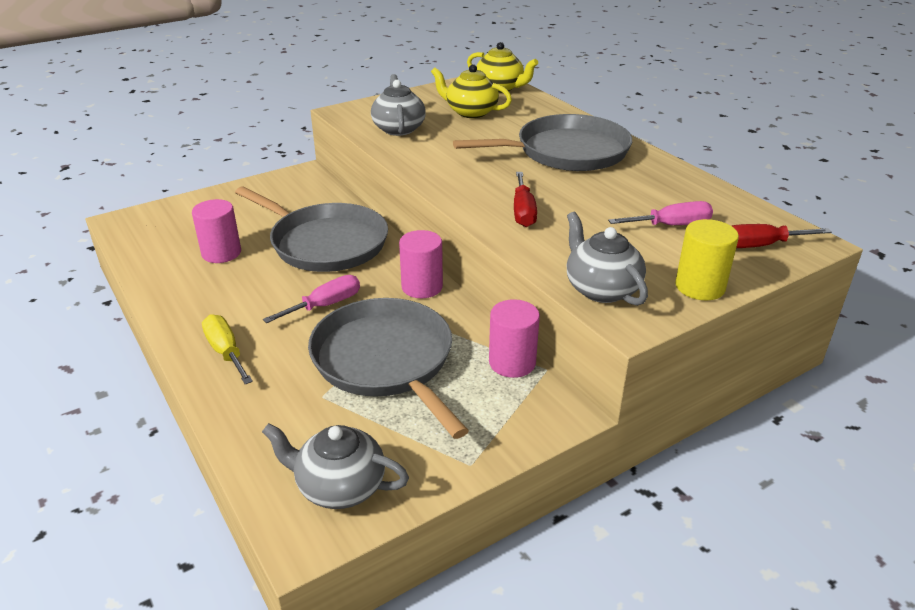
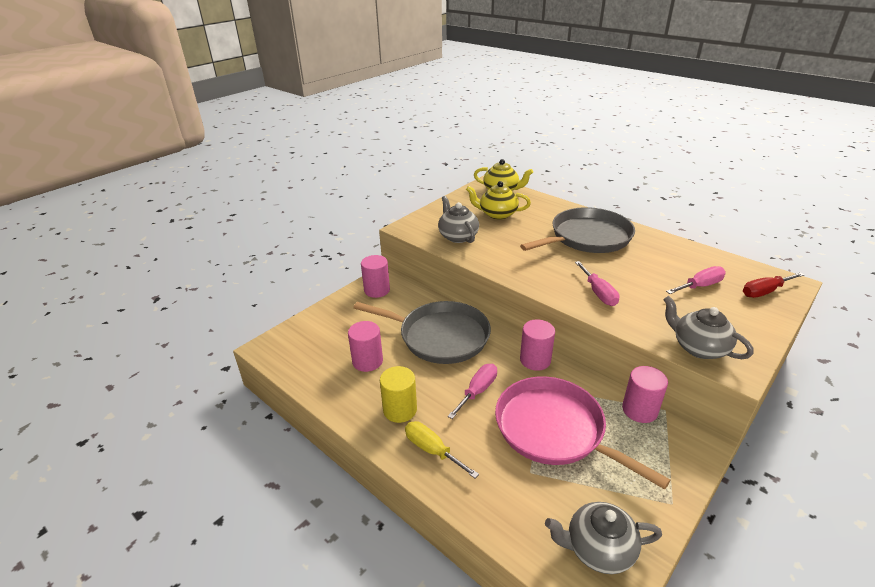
camera: 15 degrees left, 0 degrees up
grey pan [308,298,469,439] -> pink pan [495,376,671,490]
red screwdriver [514,172,537,227] -> pink screwdriver [575,261,620,306]
yellow cylinder [675,219,739,300] -> yellow cylinder moved to [380,366,417,423]
none -> pink cylinder [361,255,390,298]

